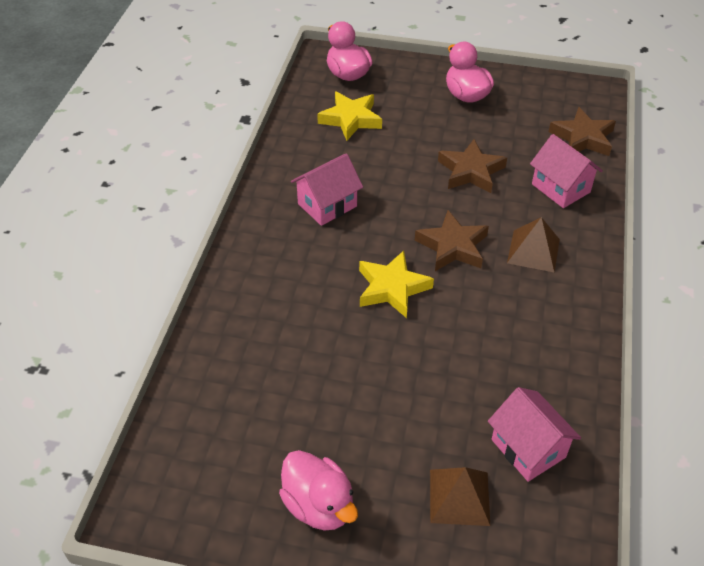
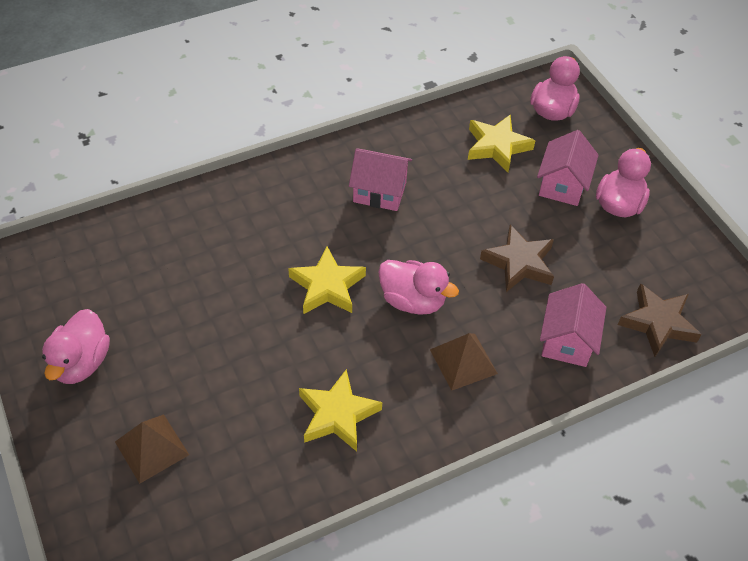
camera: 50 degrees right, 5 degrees up
brown star [415,210,489,271] -> pink duck [378,260,459,315]
pink house [488,387,581,482] -> pink house moved to [537,130,599,206]
none -> yellow star [299,369,382,451]

